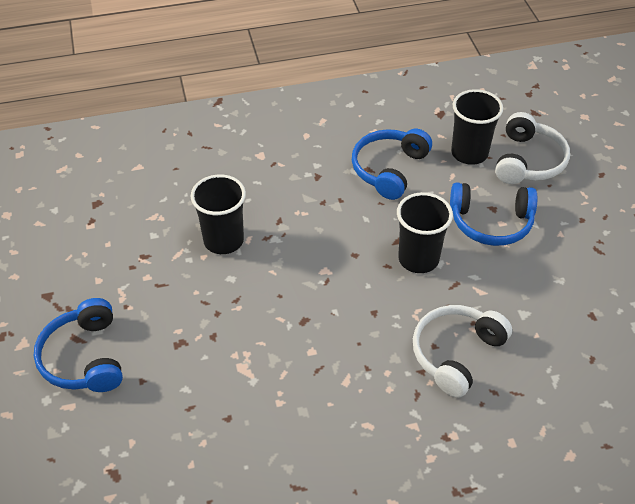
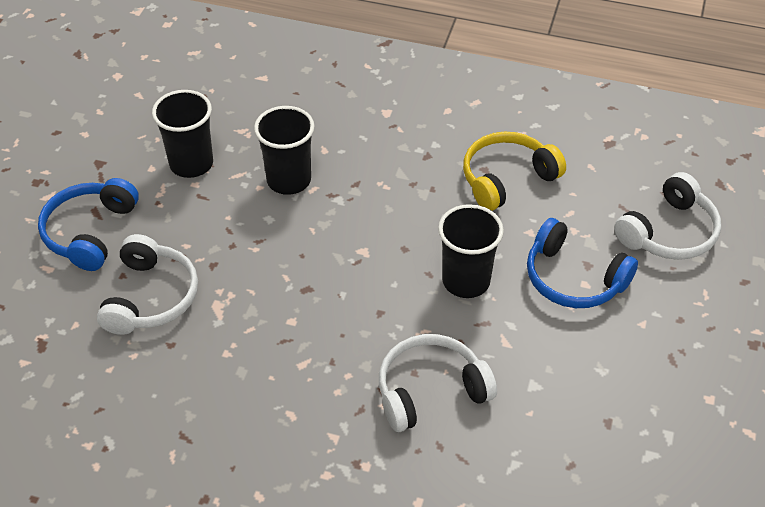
camera: 30 degrees right, 0 degrees up
blue headphones [352,129,432,200] -> yellow headphones [463,132,566,211]
black cup [451,89,503,165] -> black cup moved to [152,90,213,178]
none -> white headphones [97,234,198,335]

